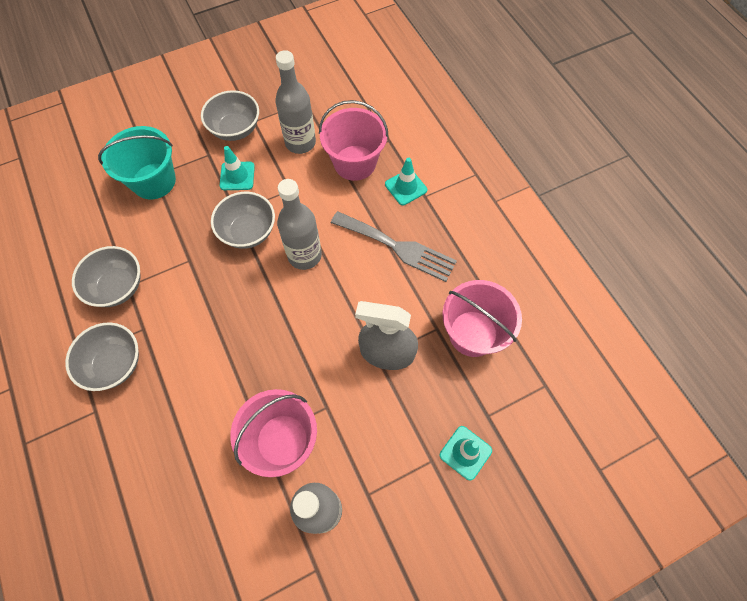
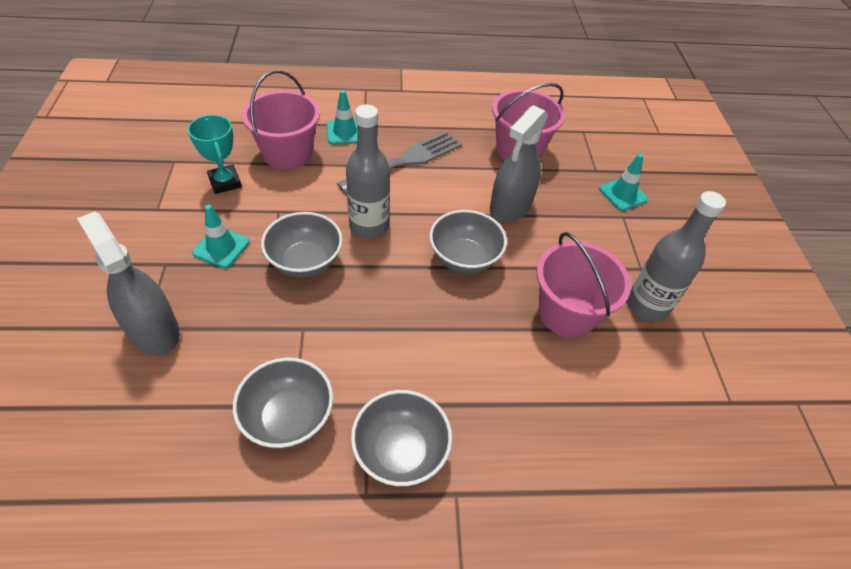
camera: 70 degrees left, 15 degrees down
turquoise bucket [98,126,176,199] -> grey spray bottle [77,211,180,356]
grey bowl [201,90,259,141] -> grey bowl moved to [429,210,507,274]
grey bottle [275,50,316,154] -> turquoise trophy [188,115,242,194]

